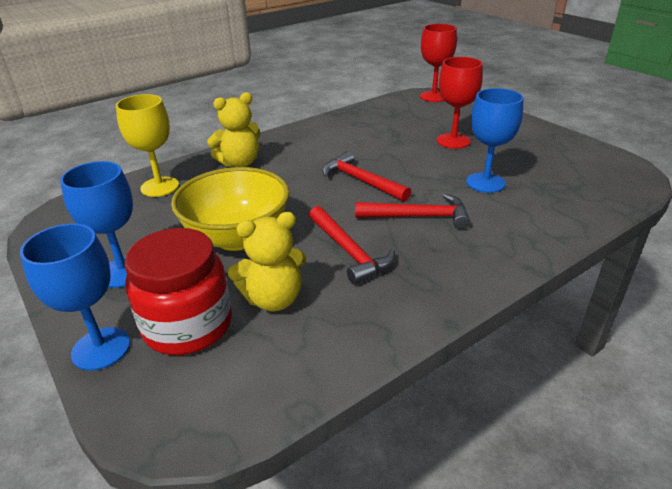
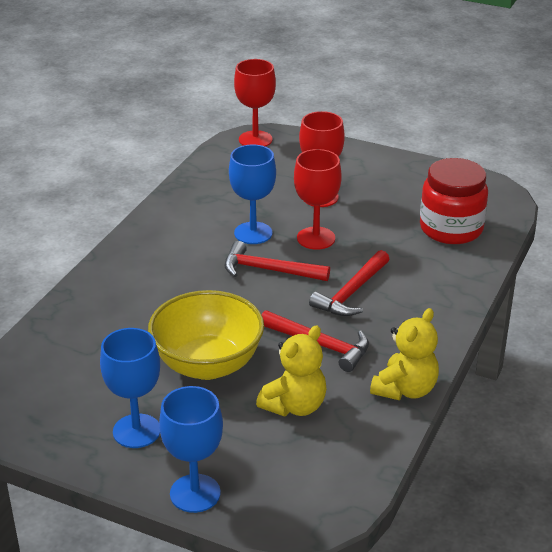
camera: 30 degrees left, 0 degrees up
yellow goblet [116,94,179,197] -> none
red jar [124,228,232,355] -> red jar moved to [420,158,488,244]
yellow teddy bear [207,92,261,167] -> yellow teddy bear moved to [370,308,439,400]
red hammer [355,194,470,229] -> red hammer turned 150 degrees clockwise [309,250,389,316]
blue goblet [466,88,523,193] -> blue goblet moved to [229,144,276,244]
none -> red goblet [294,149,342,250]

